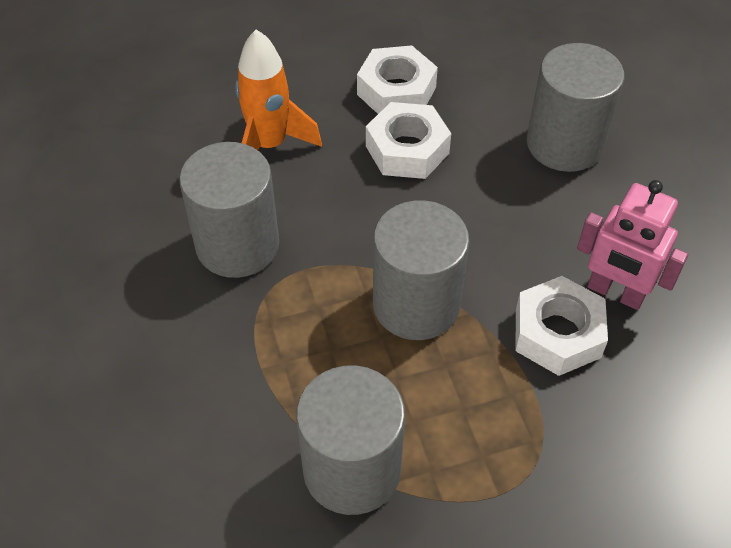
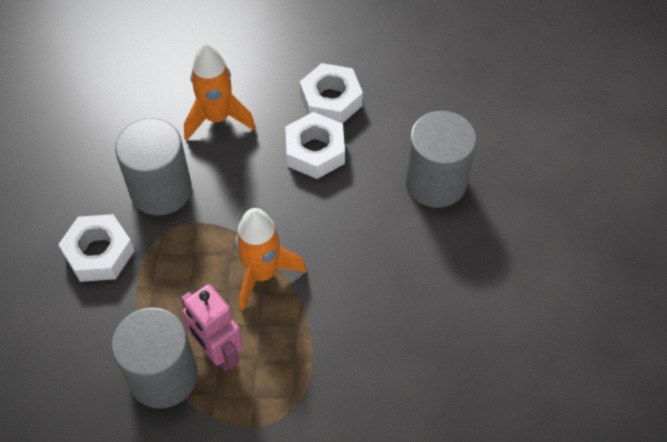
camera: 20 degrees right, 5 degrees up
grey cylinder [373,200,469,340] -> orange rocket [235,208,307,311]
white nut [516,276,608,376] -> white nut moved to [58,214,134,282]
pink robot [577,180,688,310] -> pink robot moved to [181,284,243,371]

